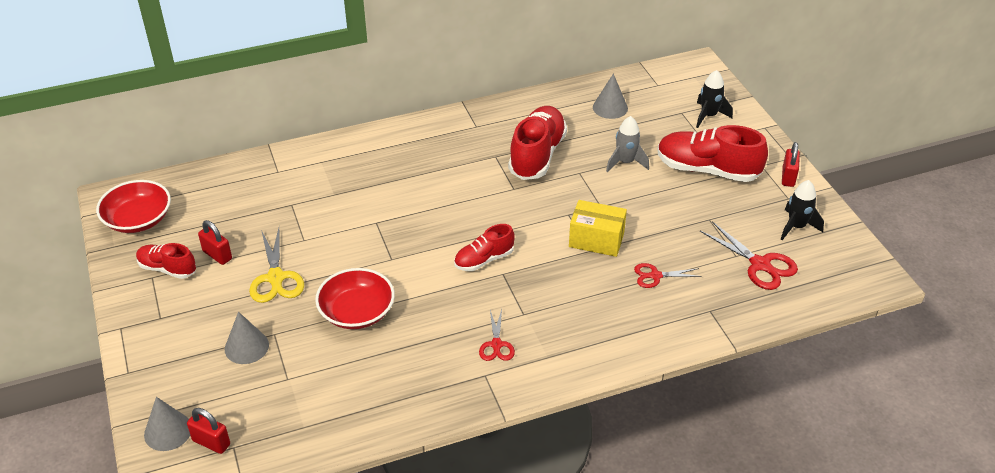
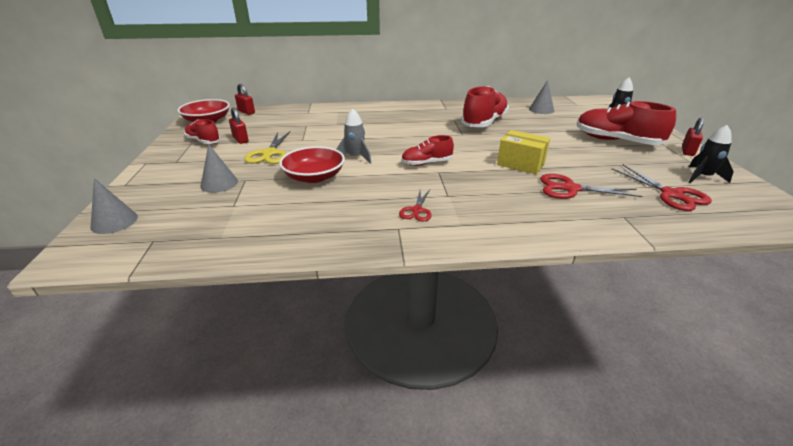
camera: 15 degrees right, 10 degrees down
red padlock [187,408,230,454] -> red padlock moved to [235,84,255,115]
grey rocket [606,116,649,172] -> grey rocket moved to [336,109,371,164]
red scissors [634,263,701,288] -> red scissors [540,174,642,199], size x1.61

